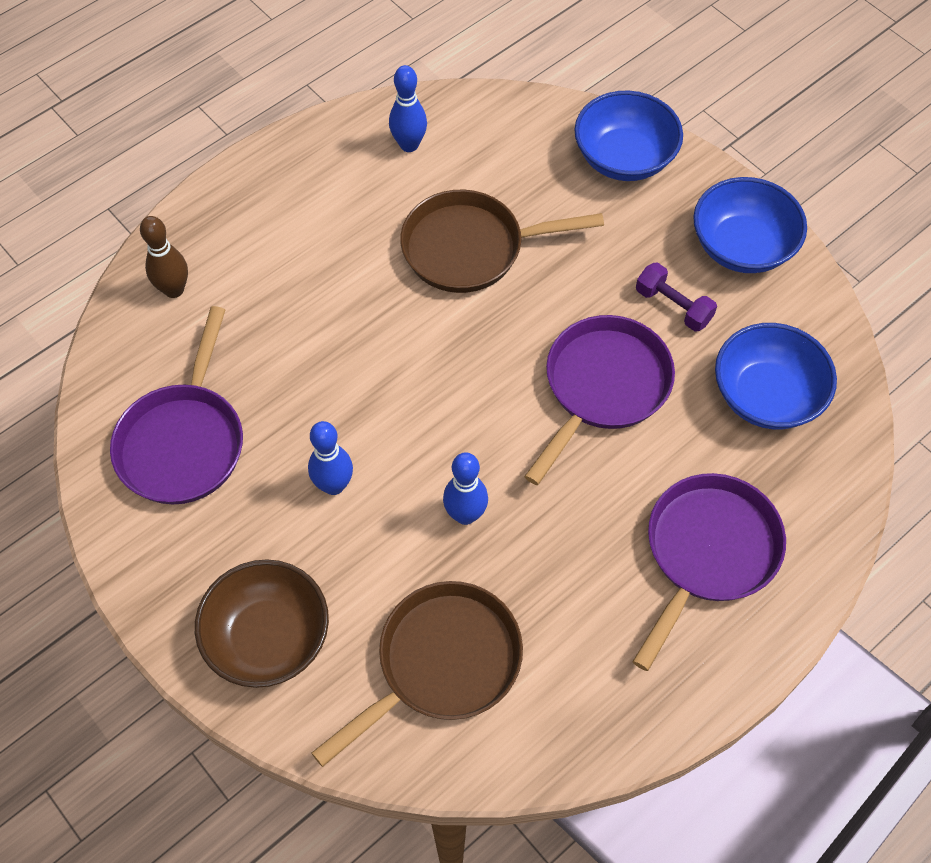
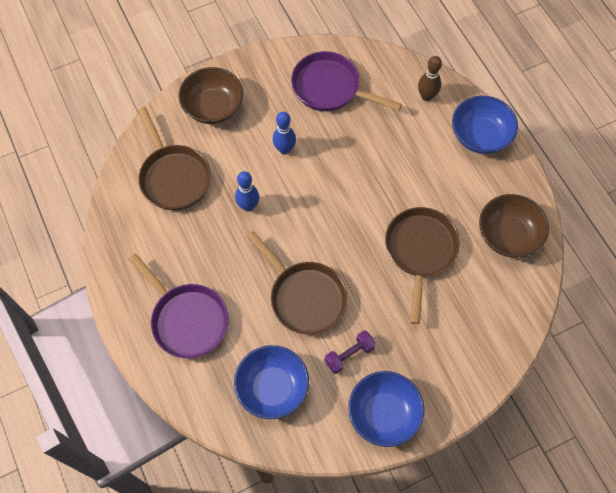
camera: 105 degrees right, 5 degrees up
blue bowling pin [389,65,427,152] -> brown bowl [479,194,549,258]
purple pan [524,315,675,485] -> brown pan [246,231,348,335]
blue bowl [574,91,683,181] -> blue bowl moved to [452,96,518,154]

